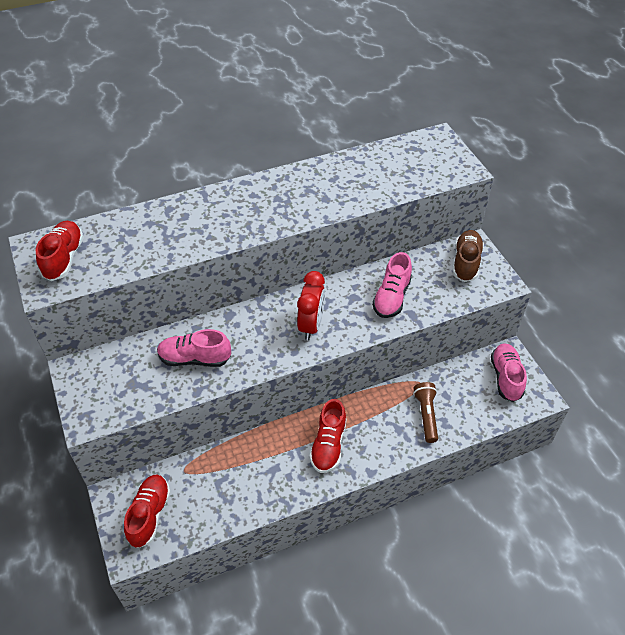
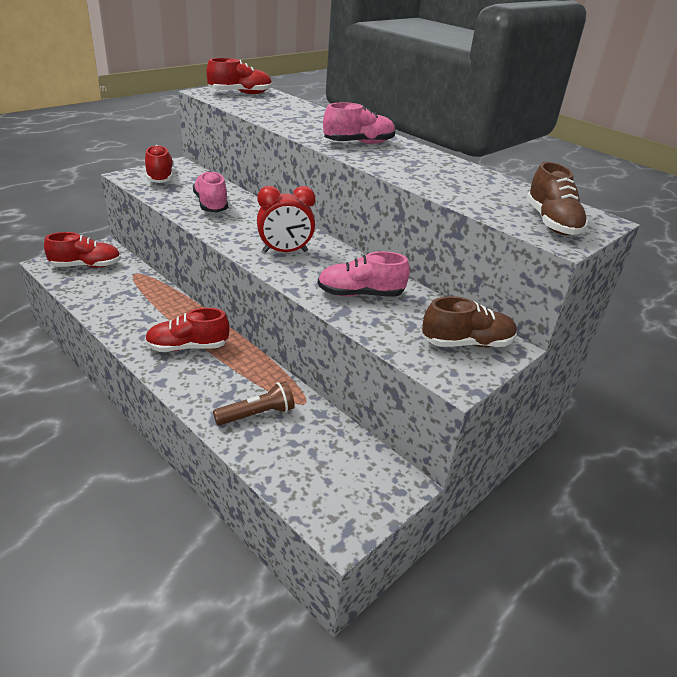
camera: 65 degrees right, 15 degrees down
pink shoe [491,343,527,402] -> pink shoe moved to [323,102,395,144]
none -> red shoe [145,145,174,183]
none -> brown shoe [526,162,588,235]

